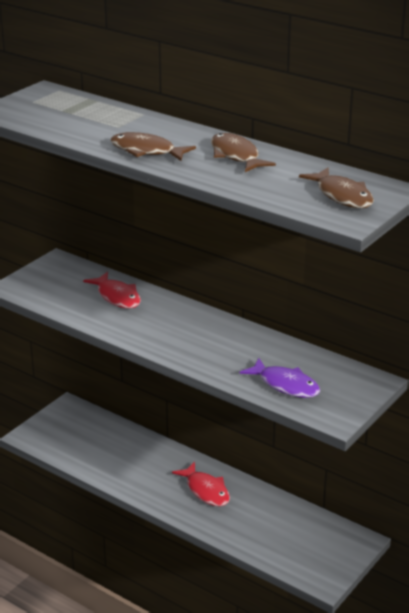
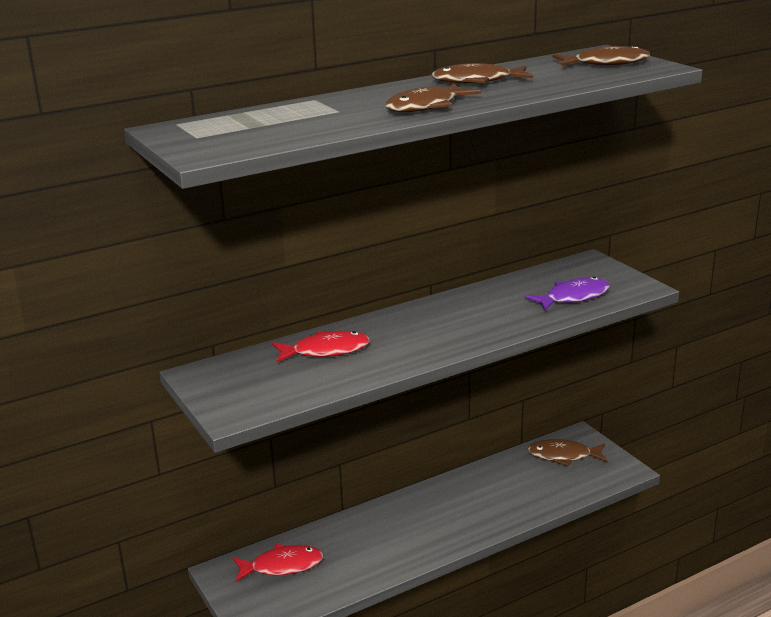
camera: 65 degrees left, 5 degrees down
red fish [172,462,230,506] -> red fish moved to [233,544,324,582]
none -> brown fish [528,439,608,466]

